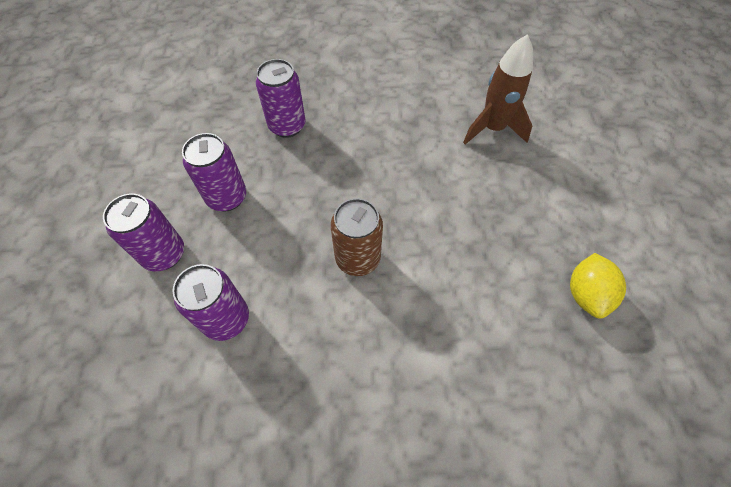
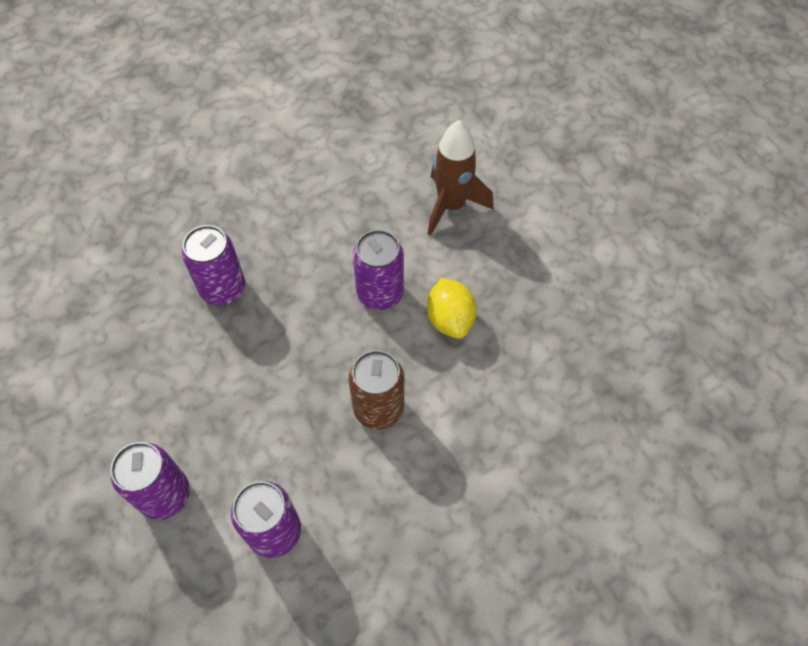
camera: 25 degrees left, 0 degrees up
purple can [182,133,246,212] -> purple can moved to [353,230,404,310]
yellow lemon [570,253,626,319] -> yellow lemon moved to [427,278,477,339]

